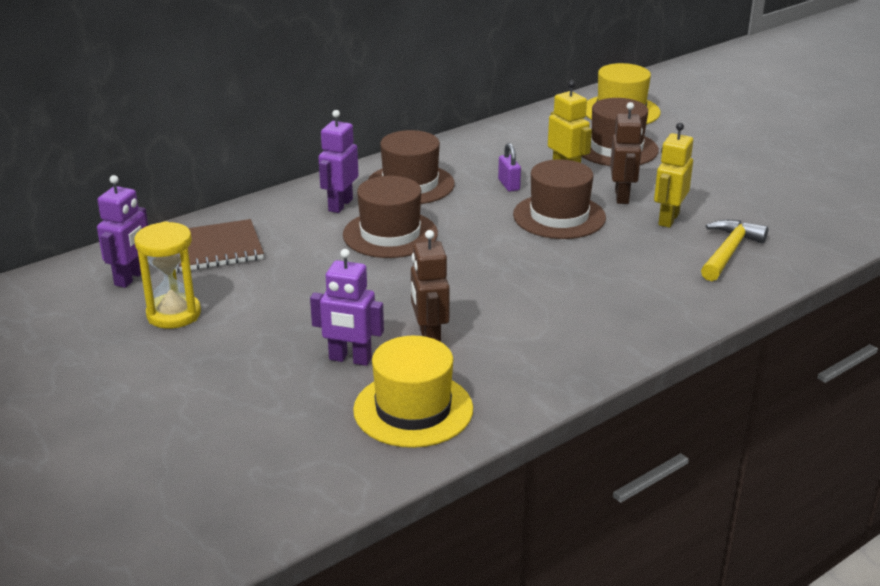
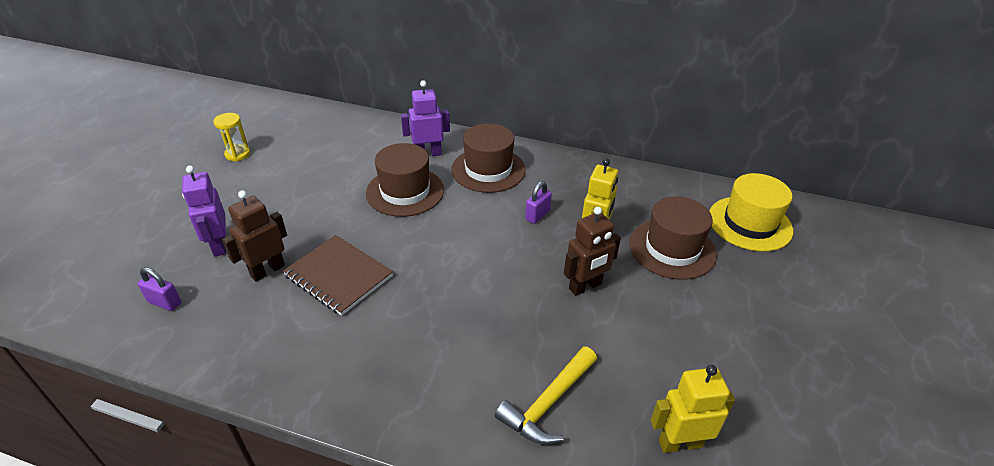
camera: 55 degrees right, 10 degrees up
purple robot [97,175,148,288] -> none
yellow hourglass [134,221,201,329] -> yellow hourglass [213,113,250,161], size x0.66
brown notebook [175,219,264,273] -> brown notebook moved to [283,235,393,316]
yellow hat [353,336,473,448] -> purple padlock [138,267,181,311]
brown hat [513,159,606,239] -> none
yellow robot [654,123,693,228] -> yellow robot moved to [651,365,735,453]
yellow hammer [701,220,768,281] -> yellow hammer turned 135 degrees clockwise [495,346,597,444]

